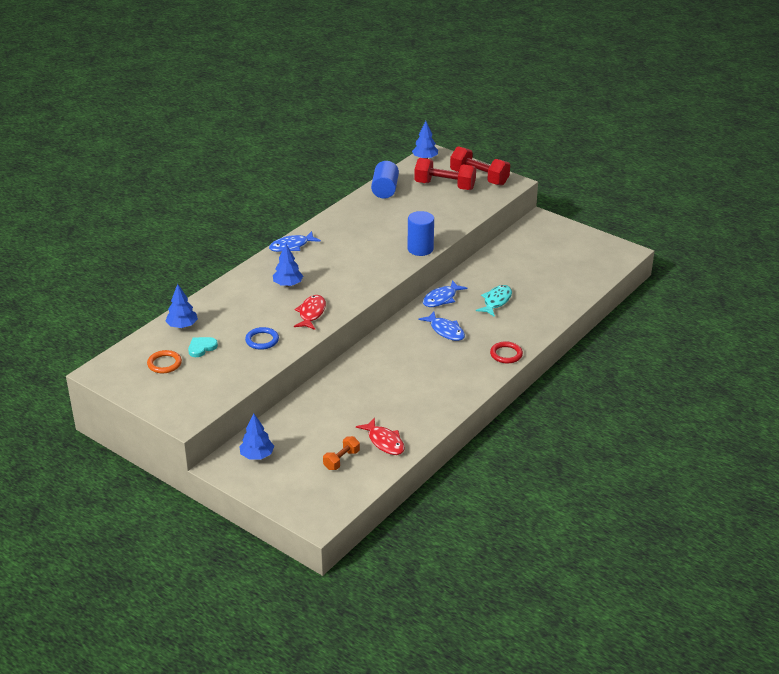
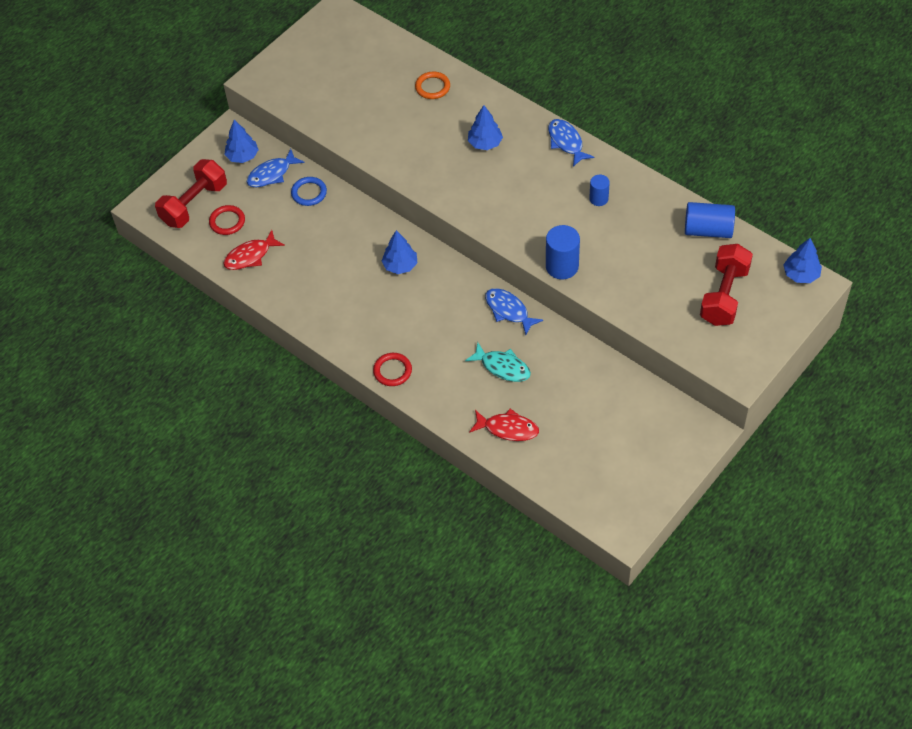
camera: 95 degrees right, 20 degrees up
orange ring [147,350,182,373] -> orange ring moved to [415,72,450,99]
blue tree [166,284,198,328] -> blue tree moved to [382,230,417,274]
turquoise heart [188,337,218,357] -> none
blue ring [245,327,279,350] -> blue ring moved to [291,177,327,206]
red fish [294,295,326,330] -> red fish moved to [469,409,539,441]
orange dumbbell [323,436,360,470] -> red ring [209,205,245,235]
blue fish [418,312,465,341] -> blue fish moved to [247,149,305,187]
red dumbbell [450,146,510,186] -> red dumbbell moved to [155,159,227,228]
none -> blue cylinder [589,175,610,206]

